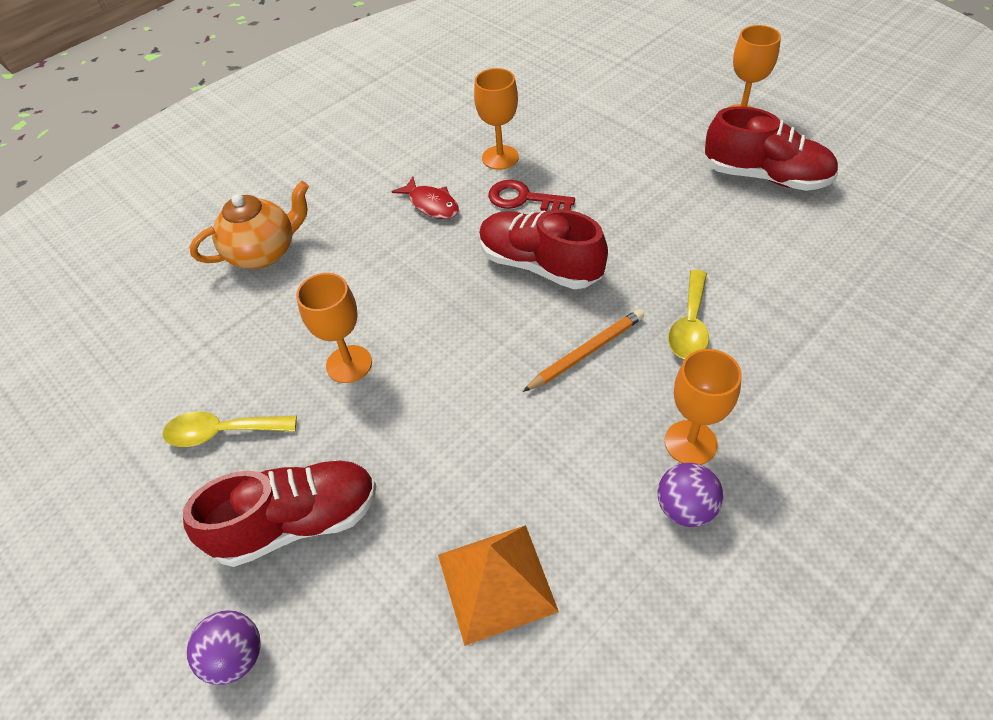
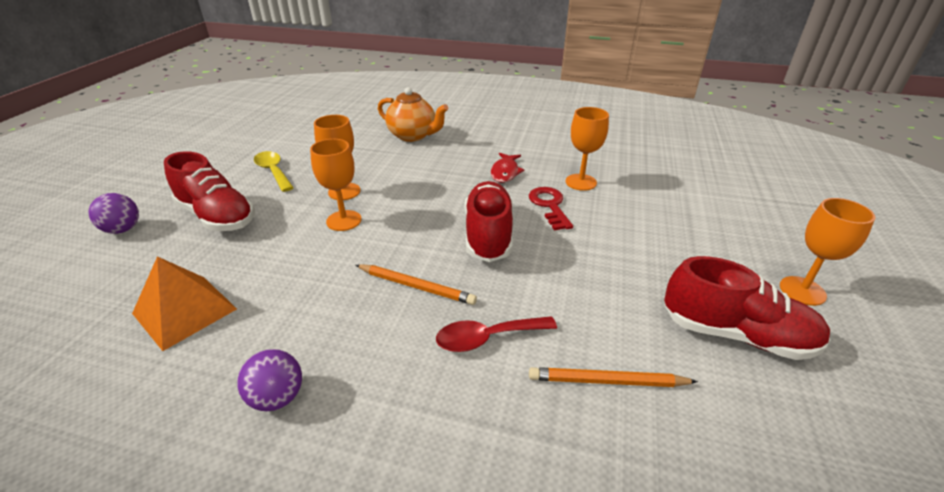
camera: 55 degrees right, 15 degrees down
orange goblet [665,349,742,465] -> orange goblet moved to [310,139,362,231]
yellow spoon [668,270,709,359] -> red spoon [436,316,557,352]
red shoe [705,106,838,191] -> red shoe turned 60 degrees counterclockwise [664,256,830,360]
none -> orange pencil [529,367,698,387]

